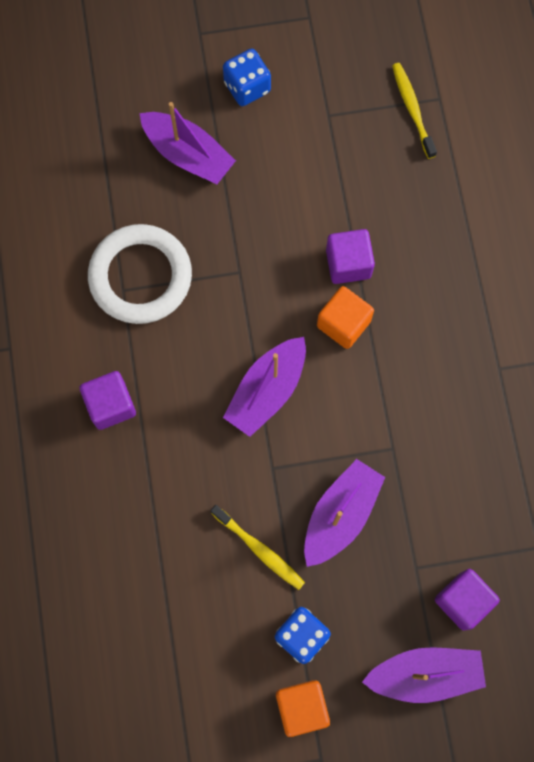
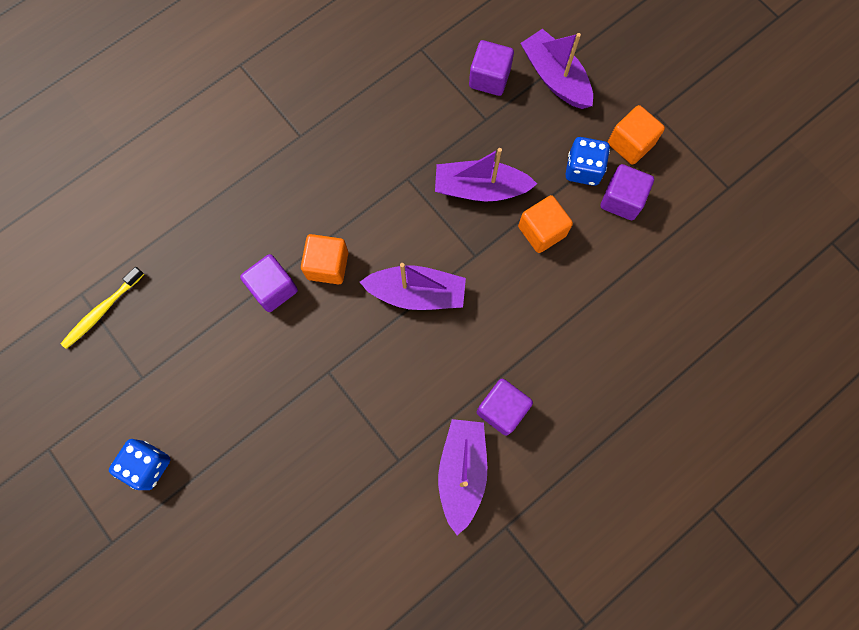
camera: 120 degrees left, 0 degrees up
white ring [88,224,192,324] -> none
purple boat [139,102,236,184] -> purple boat moved to [438,419,487,535]
yellow toothbrush [210,505,305,590] -> orange cube [518,195,573,253]
none -> purple cube [601,164,654,220]

